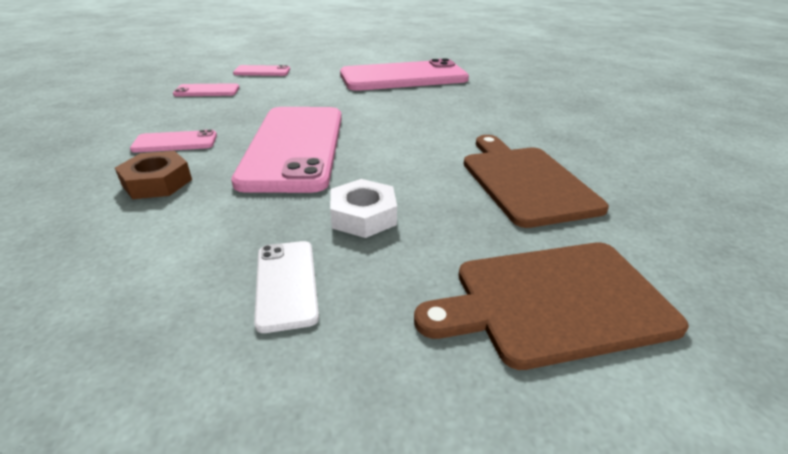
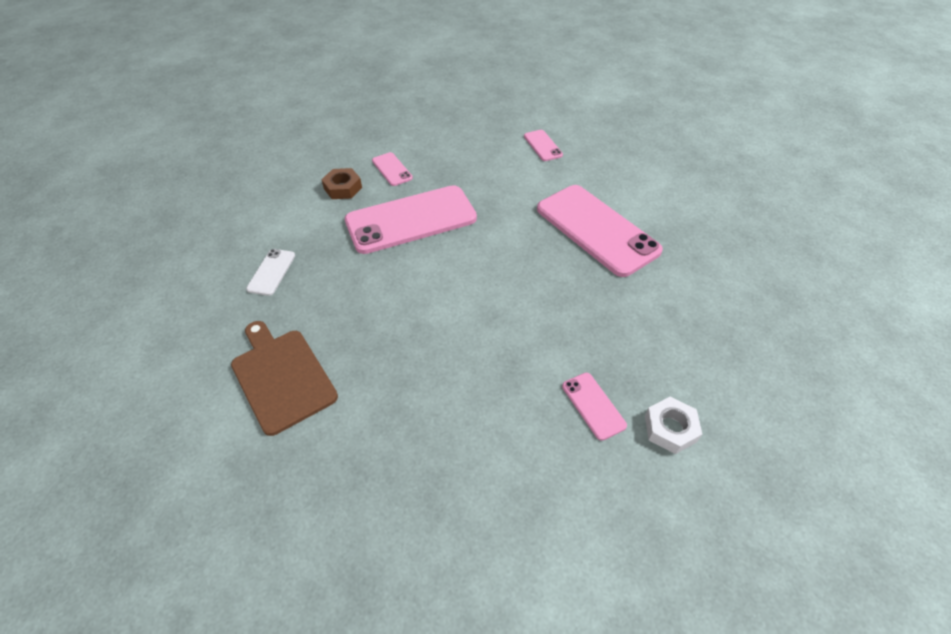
camera: 70 degrees right, 15 degrees up
pink phone [173,83,239,96] -> pink phone moved to [562,373,627,441]
white phone [254,241,319,333] -> white phone turned 45 degrees counterclockwise [246,249,295,296]
white nut [330,179,397,238] -> white nut moved to [645,397,702,454]
brown cutting board [463,135,609,228] -> none

